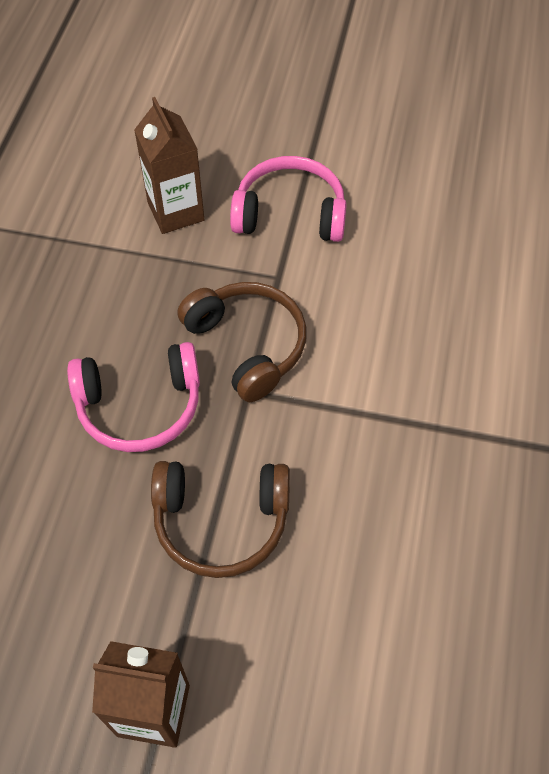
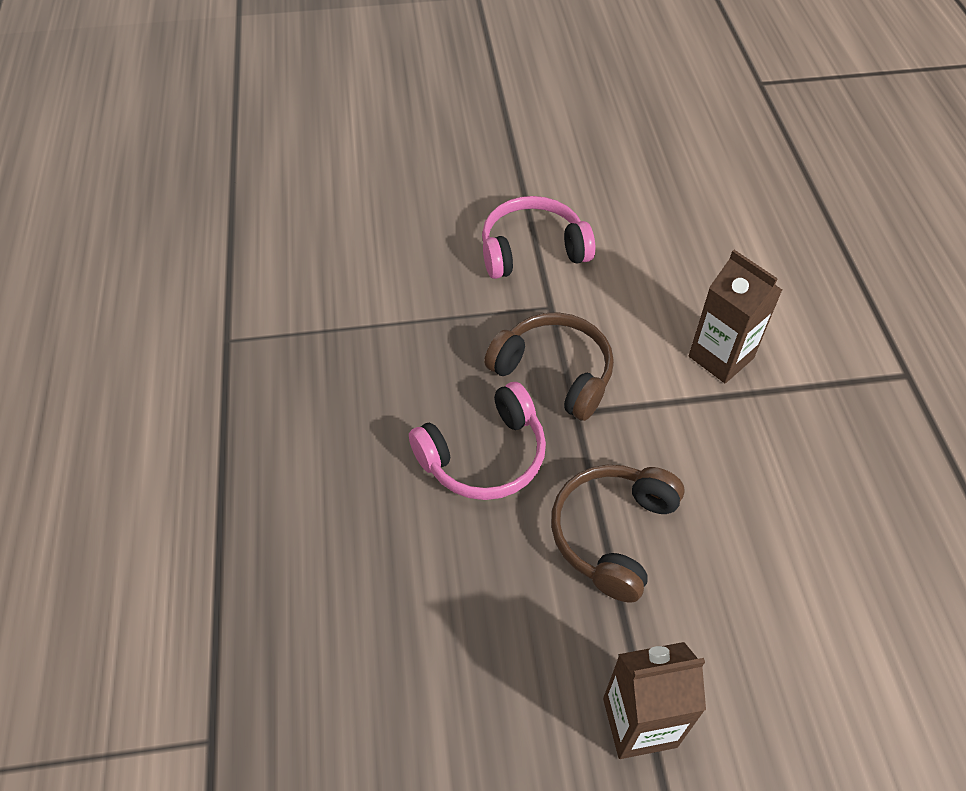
camera: 20 degrees left, 5 degrees down
brown carton [134,97,204,234] -> brown carton moved to [689,250,782,383]
brown headphones [151,461,290,578] -> brown headphones turned 135 degrees clockwise [551,465,685,603]

